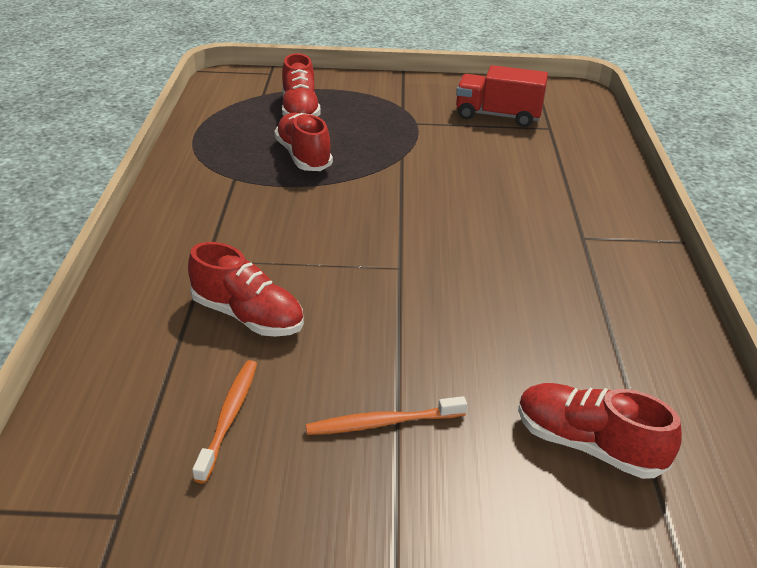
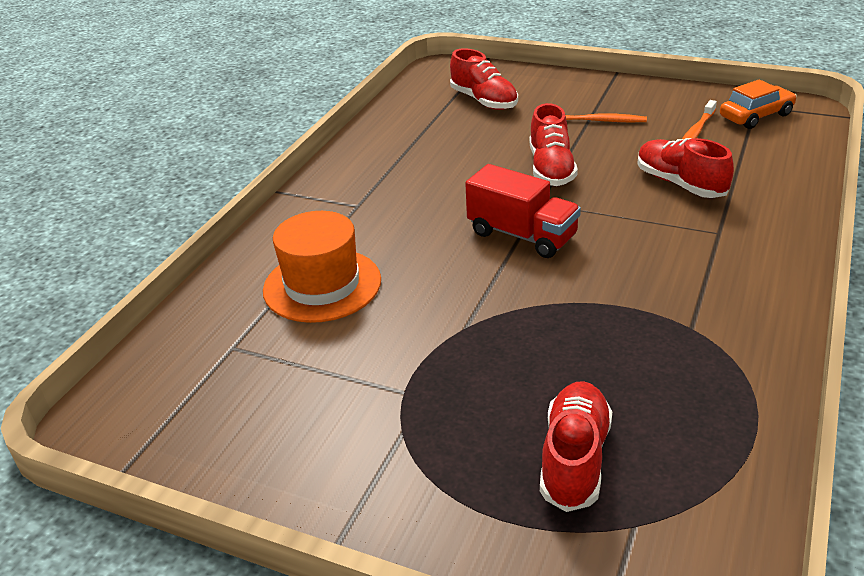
camera: 155 degrees left, 0 degrees up
red shoe [274,113,333,171] -> red shoe moved to [529,103,578,186]
red truck [456,65,548,127] -> red truck moved to [465,164,581,258]
none -> orange hat [263,211,381,323]
none -> orange car [720,79,797,129]

